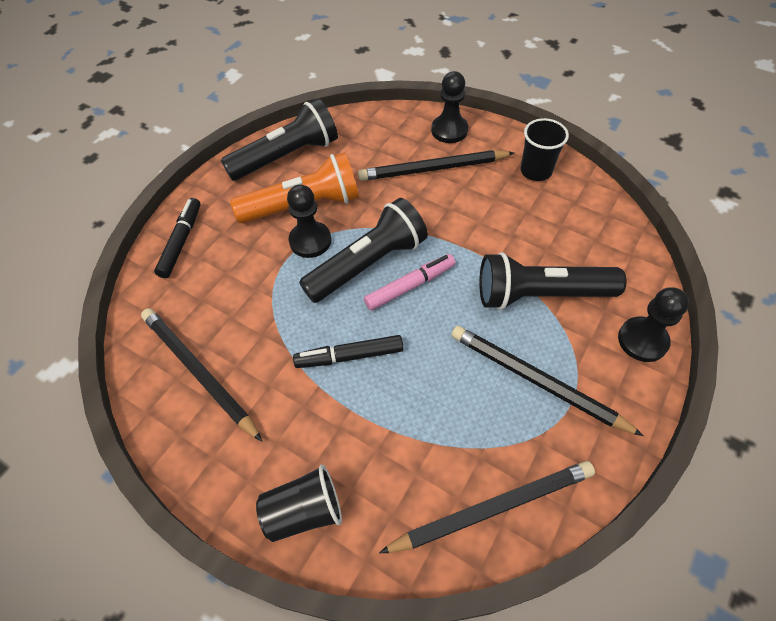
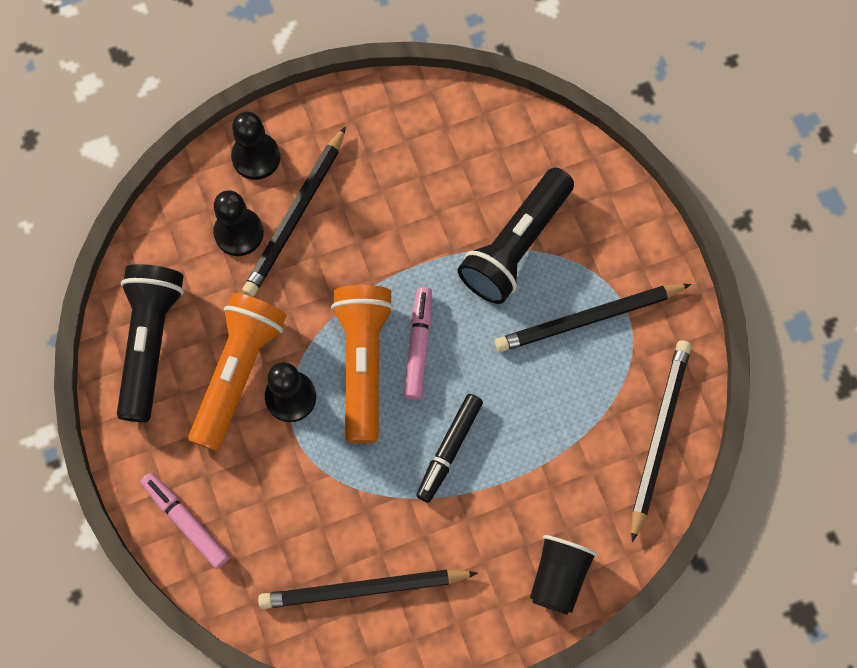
camera: 55 degrees left, 15 degrees up
black marker [154,198,201,278] -> pink marker [141,473,229,569]
black flashlight [299,198,428,303] -> orange flashlight [331,285,394,443]
black cup [520,118,569,181] -> none
black pawn [618,287,689,362] -> black pawn moved to [213,190,264,256]

